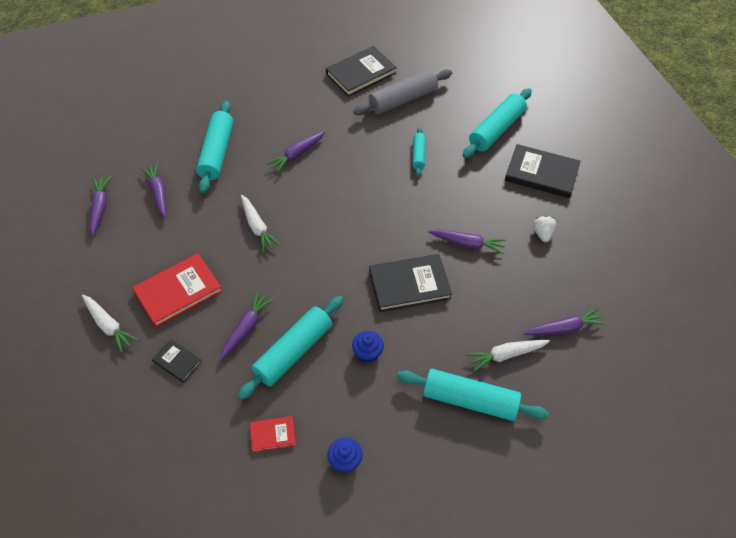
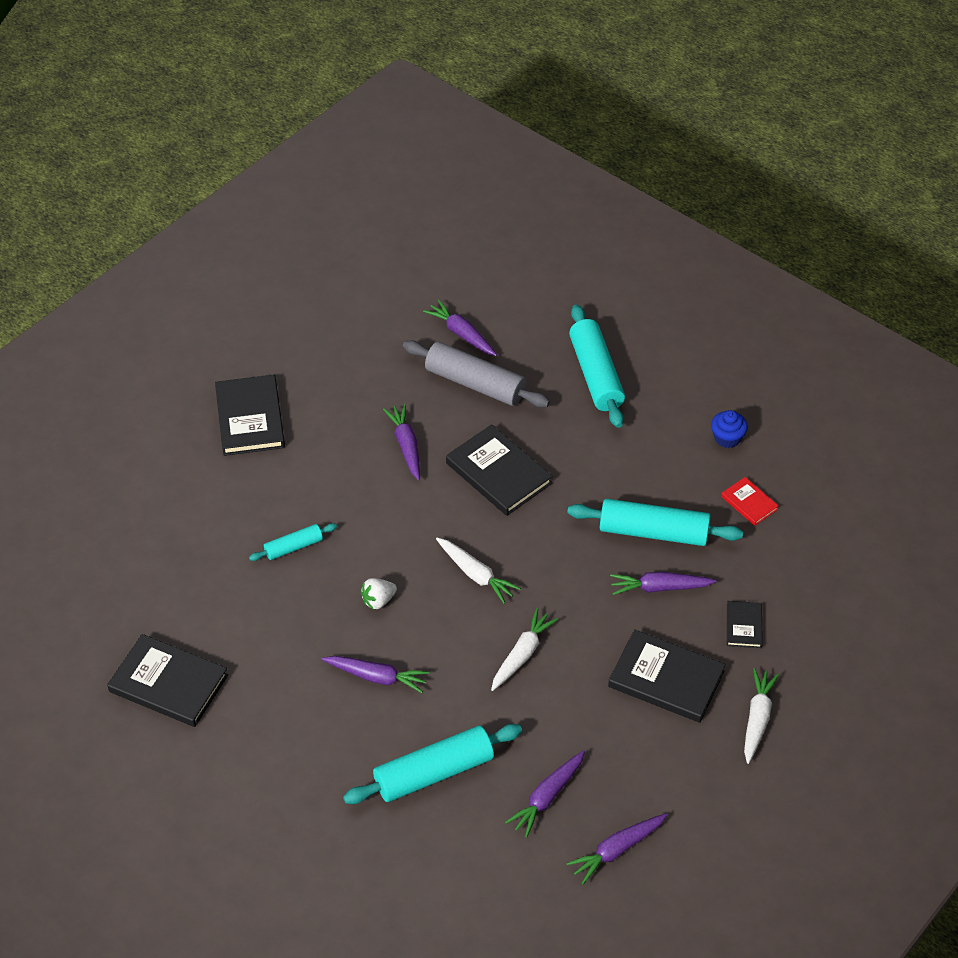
camera: 120 degrees left, 5 degrees down
red book [132,253,223,328] -> black book [608,629,726,723]
blue cupcake [352,331,384,363] -> none
grey rolling pin [353,69,452,115] -> grey rolling pin moved to [403,340,550,408]
turquoise rolling pin [462,88,532,158] -> none
white carrot [467,340,550,372] -> white carrot moved to [436,538,521,604]
white strawberry [533,216,556,242] -> white strawberry moved to [361,578,397,609]

